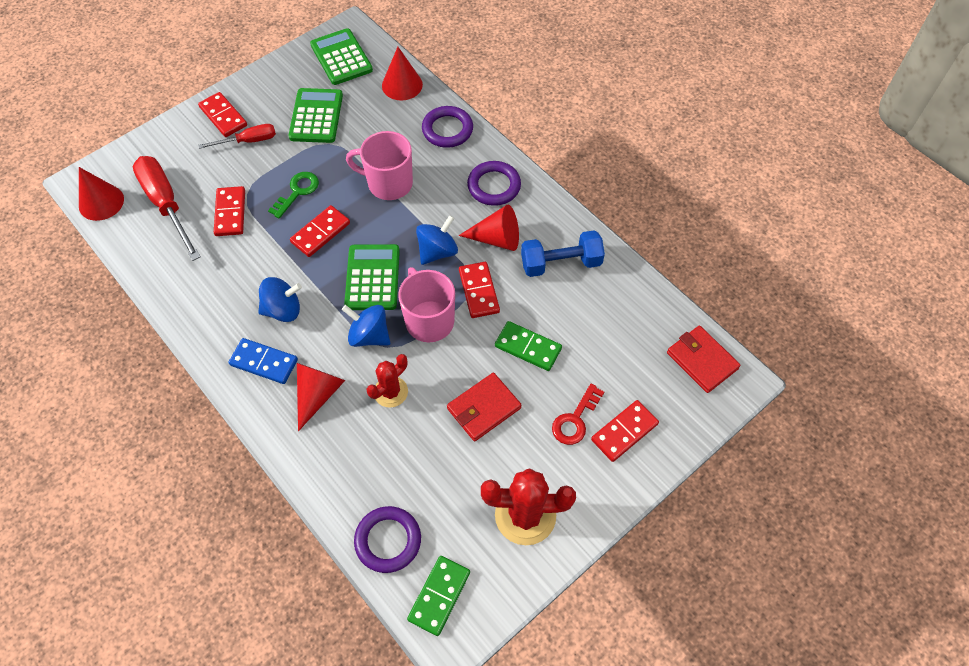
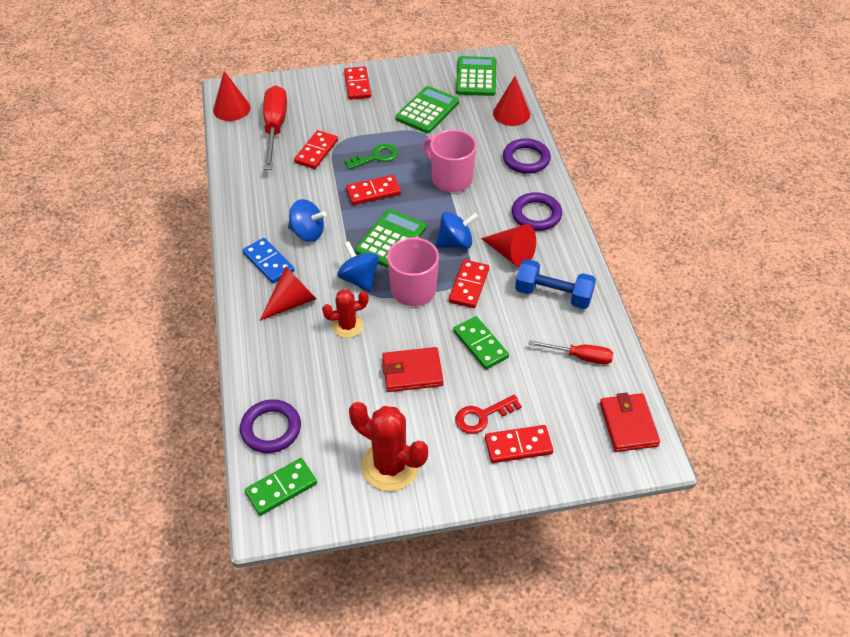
camera: 30 degrees right, 10 degrees down
red screwdriver [198,124,276,149] -> red screwdriver moved to [529,340,613,365]

